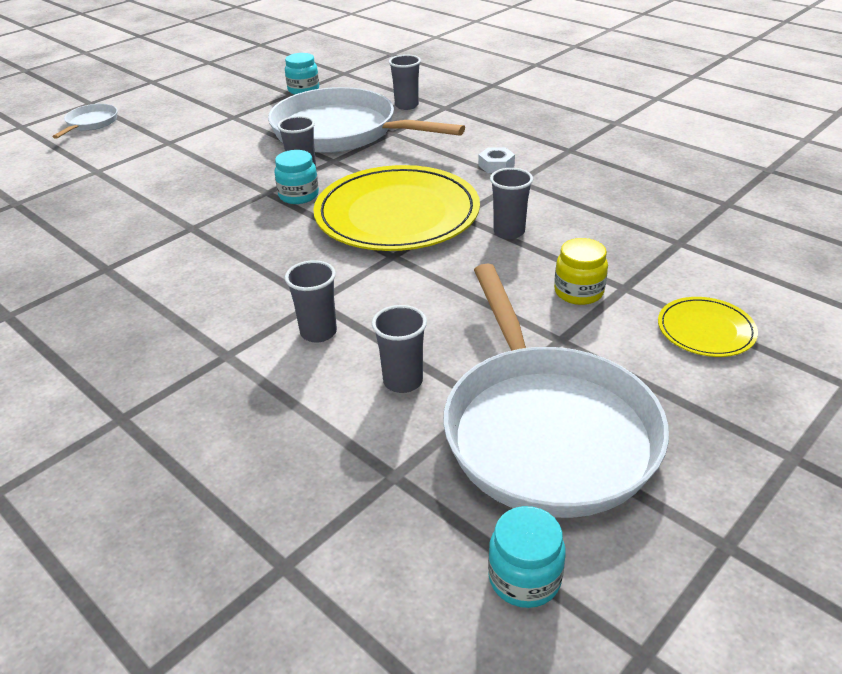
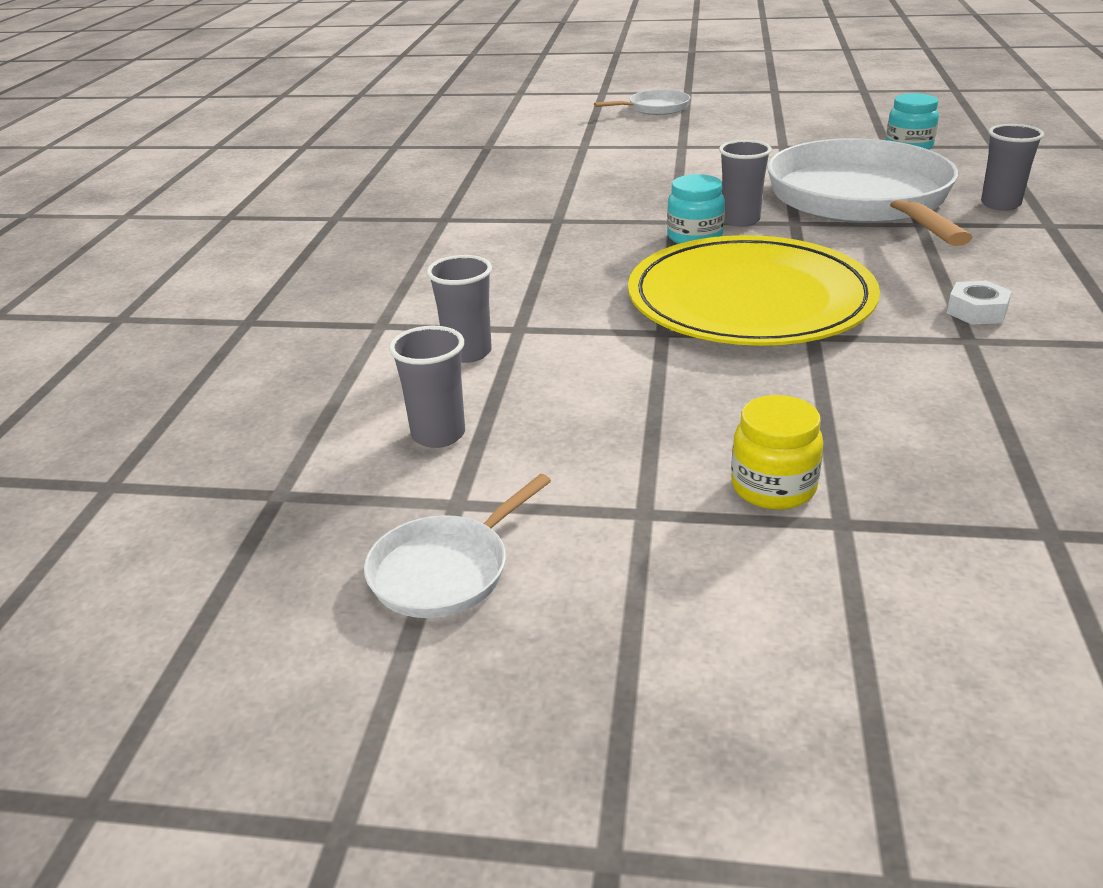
camera: 55 degrees right, 5 degrees down
white pan [443,263,669,518] -> white pan [364,474,551,618], size x0.43
turquoise jar [488,506,566,608] -> none
grey cup [490,168,533,239] -> none
yellow plate [658,297,758,357] -> none

